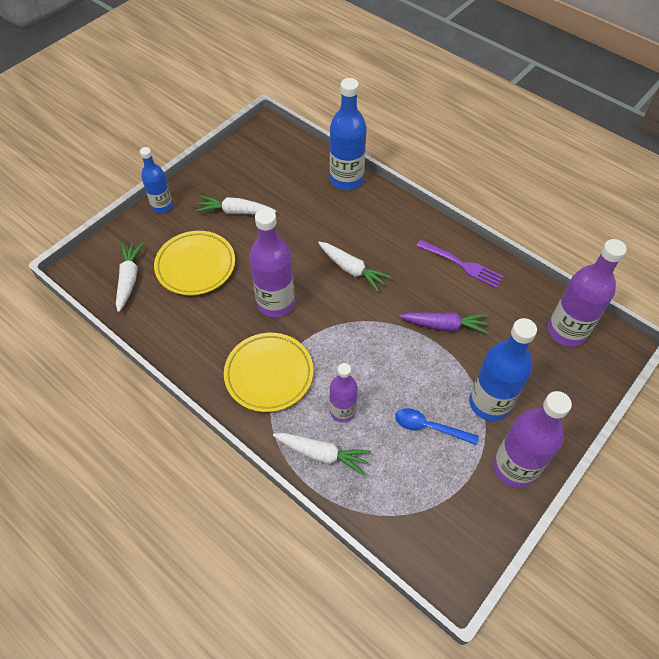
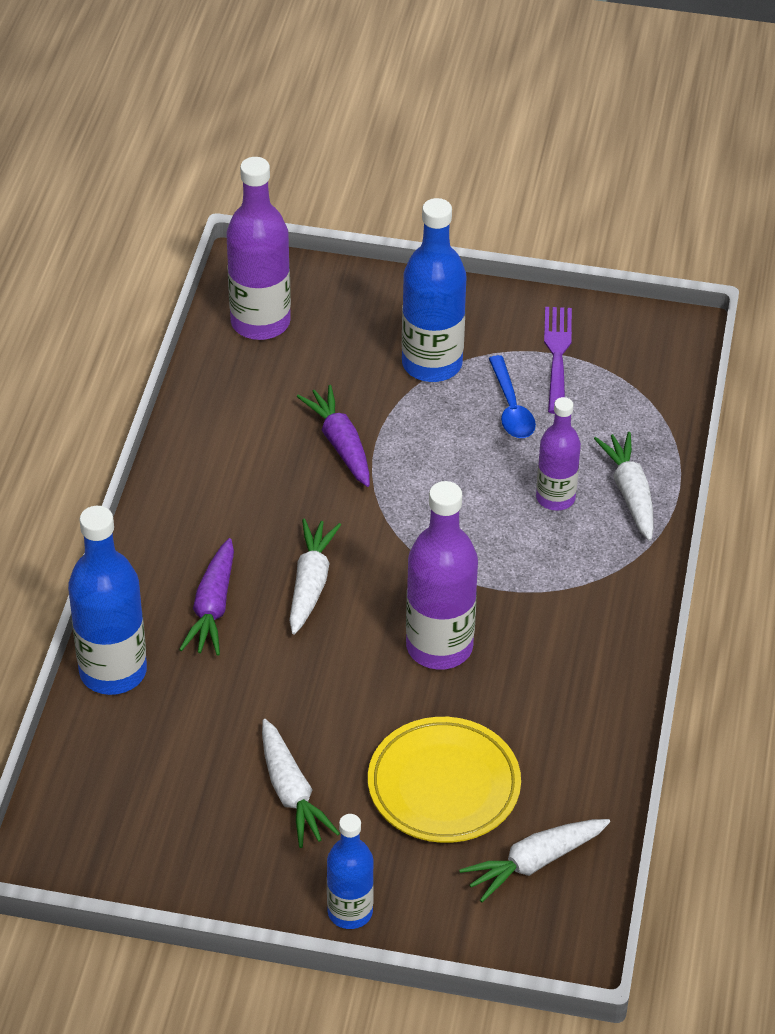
camera: 120 degrees left, 10 degrees down
yellow plate [224,333,313,412] -> none
purple fork [417,240,504,288] -> purple fork moved to [544,307,572,414]
purple bottle [493,391,572,488] -> none
none -> purple carrot [179,538,234,656]

